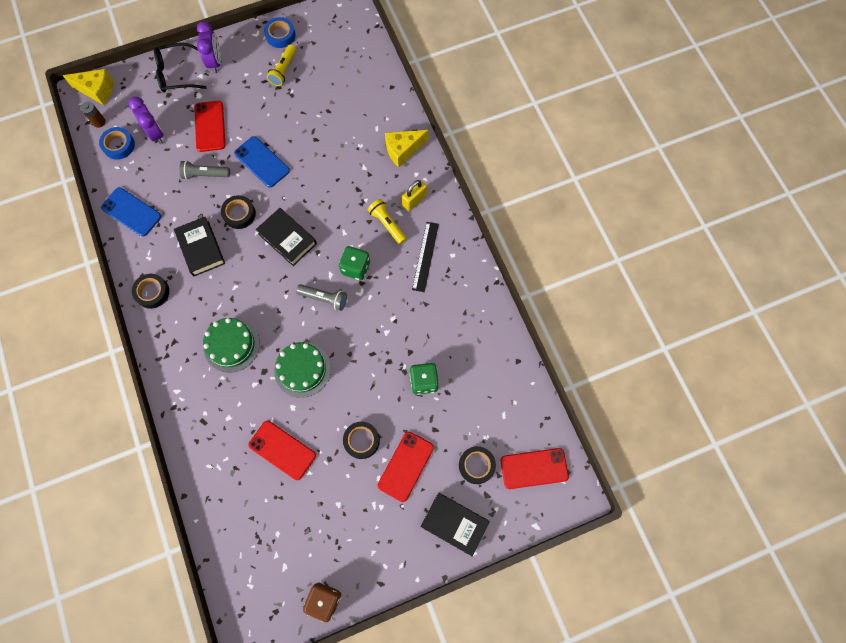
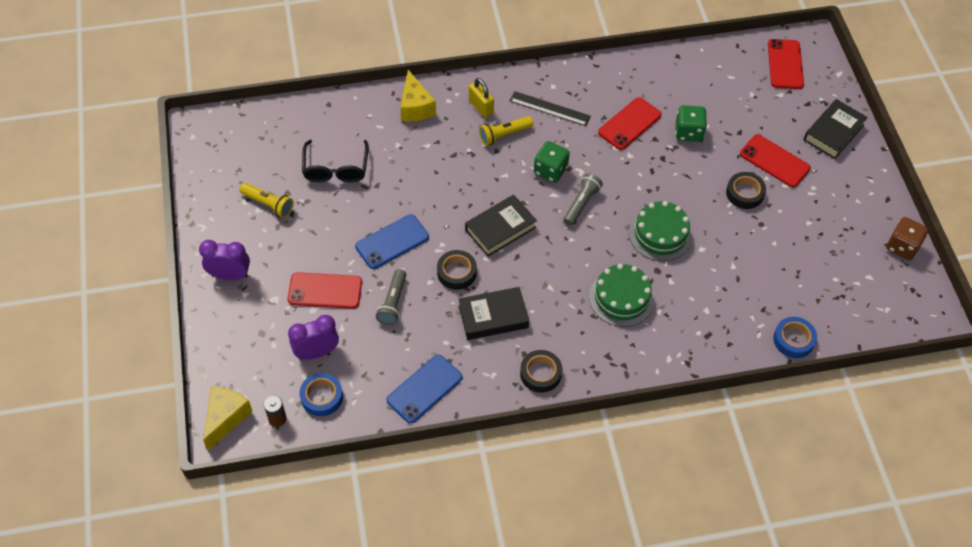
camera: 80 degrees left, 15 degrees down
black glasses [154,43,207,93] -> black glasses moved to [302,140,369,182]
red phone [248,421,316,480] -> red phone moved to [598,97,662,150]
blue tape [264,17,295,48] -> blue tape moved to [773,317,817,358]
black tape [459,446,496,484] -> none

